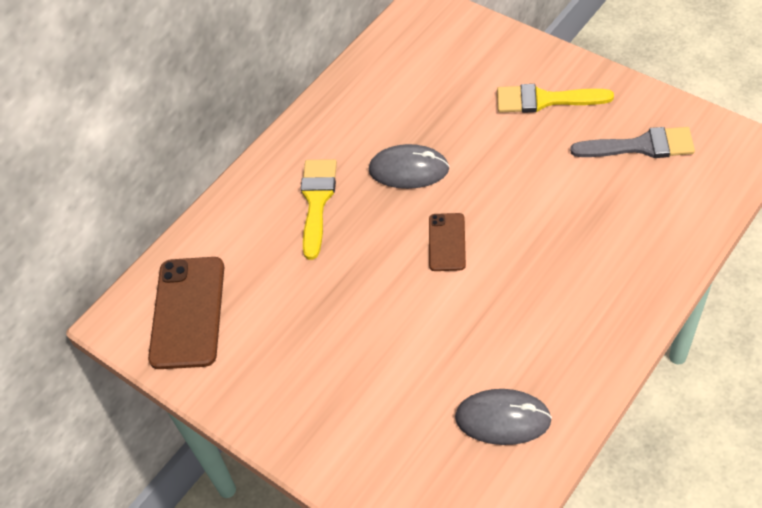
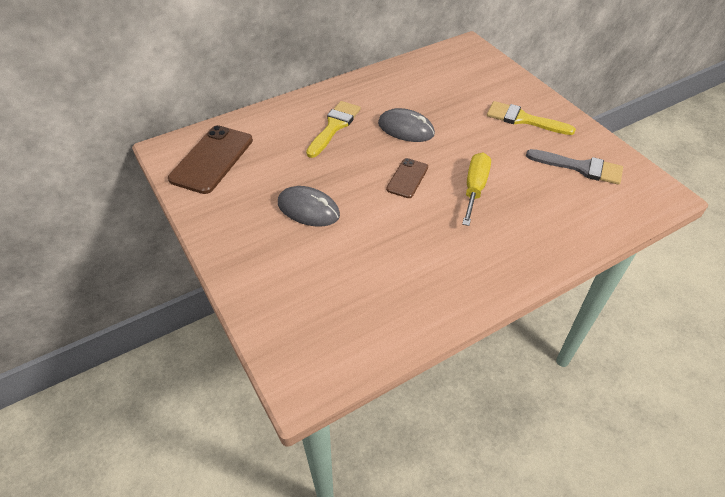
camera: 15 degrees right, 5 degrees down
grey mouse [455,389,552,445] -> grey mouse moved to [278,186,340,227]
none -> yellow screwdriver [462,153,491,226]

